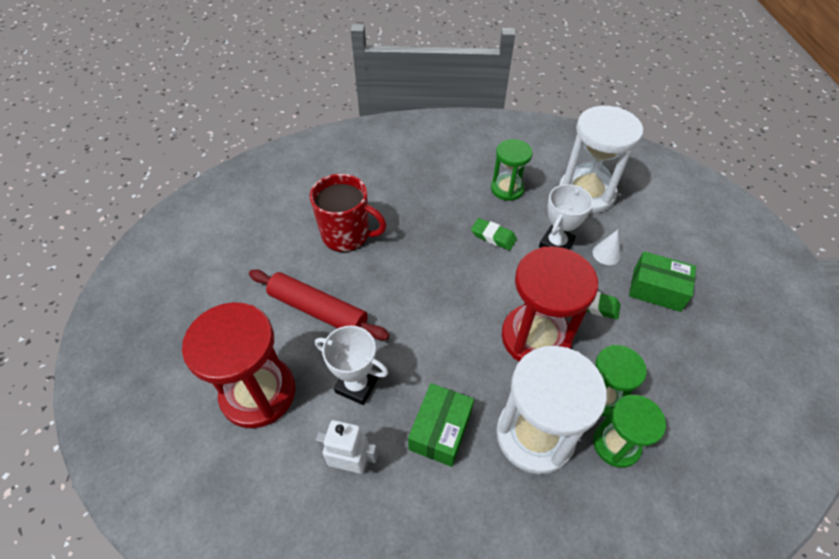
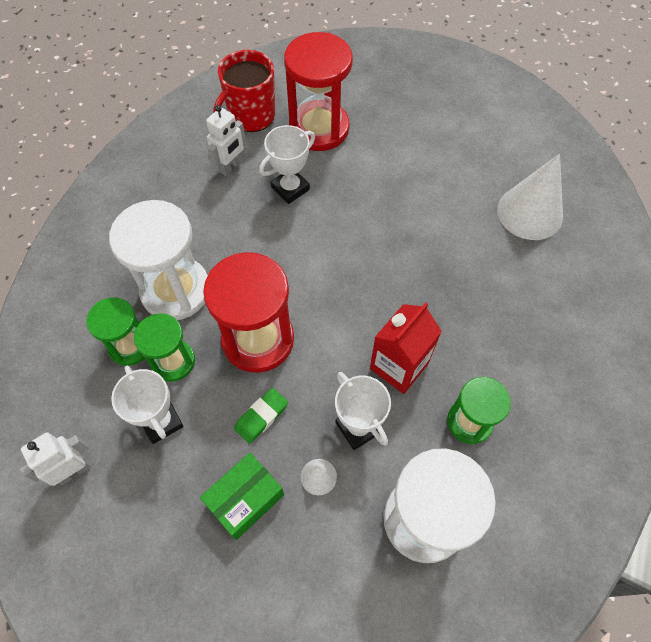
camera: 115 degrees right, 10 degrees up
red rolling pin [249,269,389,340] -> none
red mug [310,174,387,252] -> red mug moved to [213,50,275,132]
green box [408,383,474,467] -> none
green eraser [471,218,517,250] -> red carton [370,302,442,394]
none -> white robot [20,432,91,486]
none -> white trophy [111,366,184,444]
none -> white cone [497,153,563,240]

